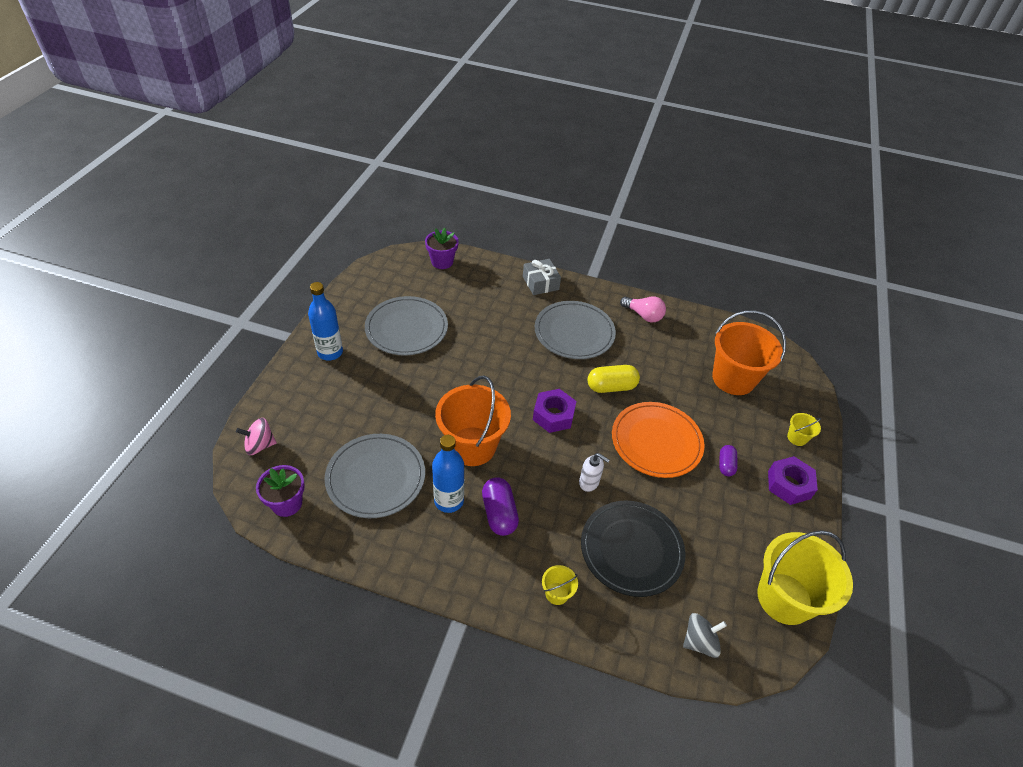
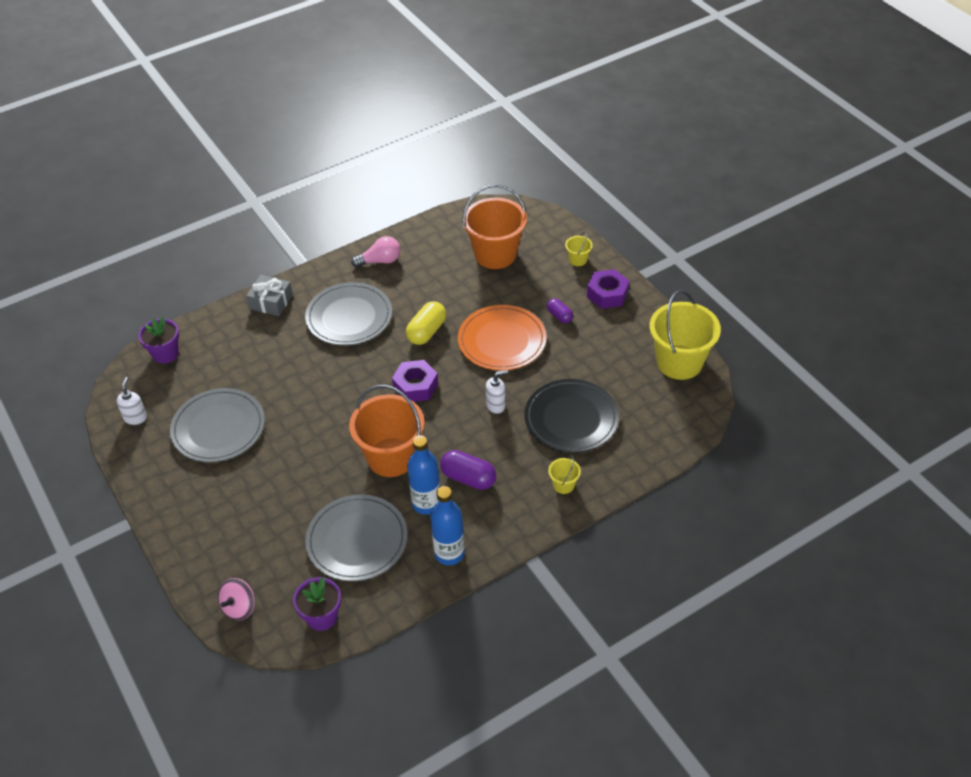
camera: 45 degrees left, 0 degrees up
blue bottle [308,282,343,361] -> blue bottle moved to [430,486,465,565]
grey spinning top [683,613,727,658] -> none
none -> white soap dispenser [116,377,147,425]

